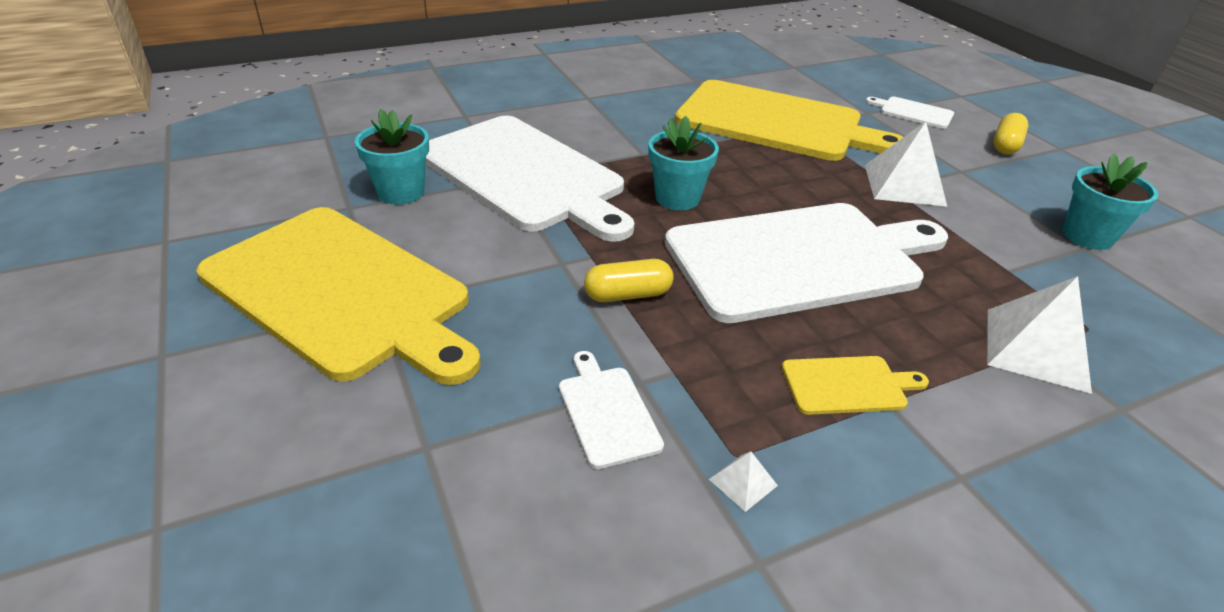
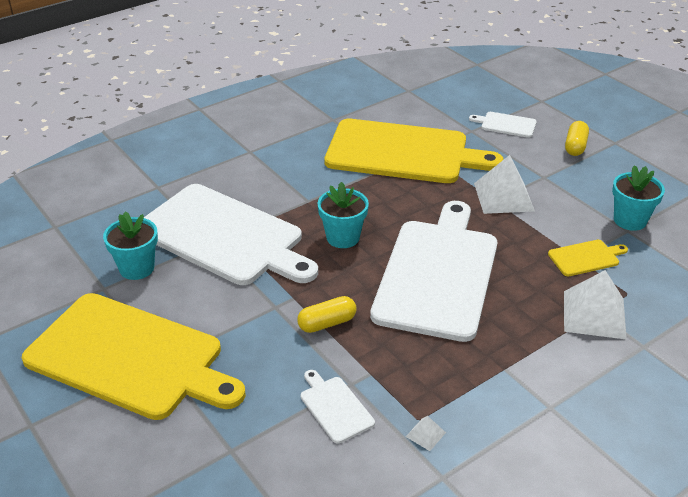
camera: 10 degrees left, 0 degrees up
white cutting board [665,203,948,323] -> white cutting board turned 45 degrees counterclockwise [370,201,497,342]
yellow cutting board [782,356,929,415] -> yellow cutting board moved to [548,240,628,276]

